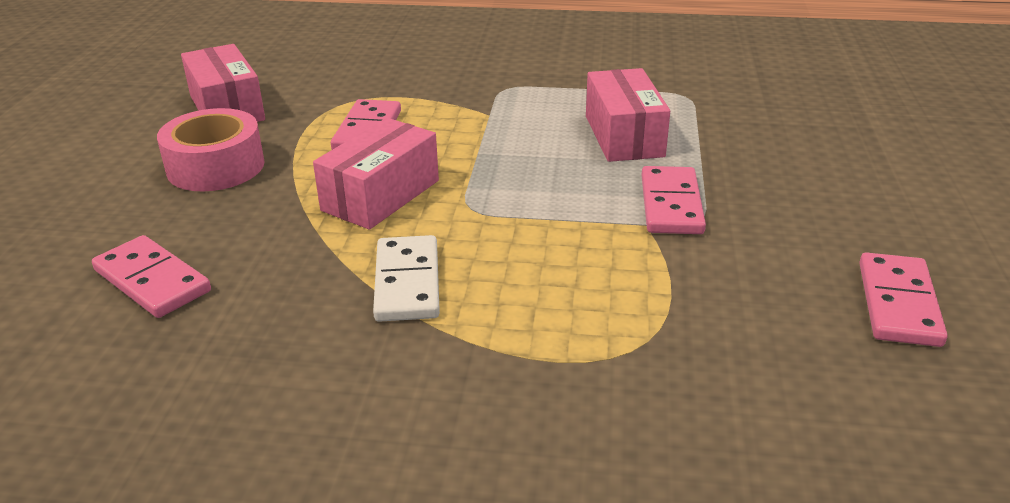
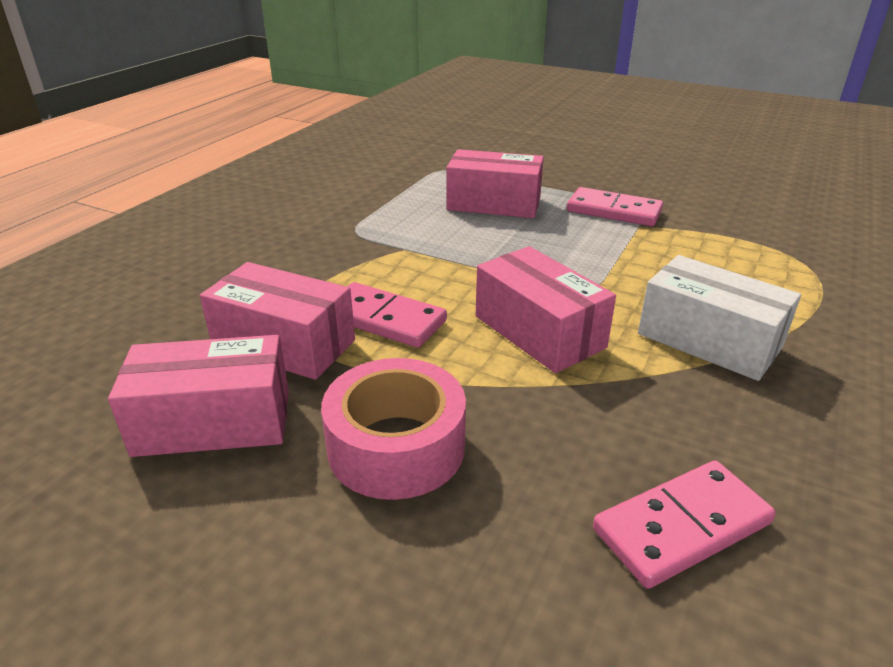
camera: 70 degrees left, 0 degrees up
white domino [373,235,440,322] -> white box [638,255,801,381]
pink domino [859,252,948,347] -> none
none -> pink box [200,262,355,380]

